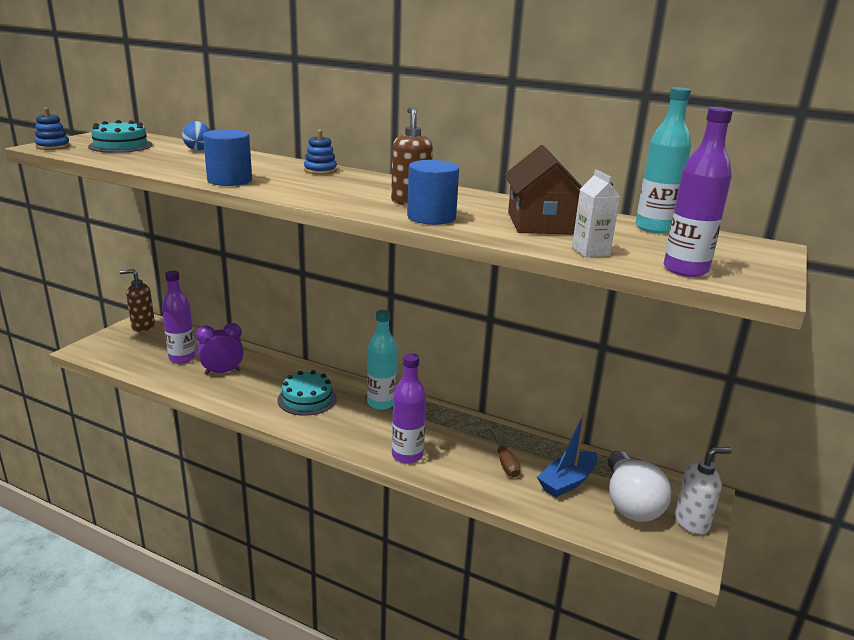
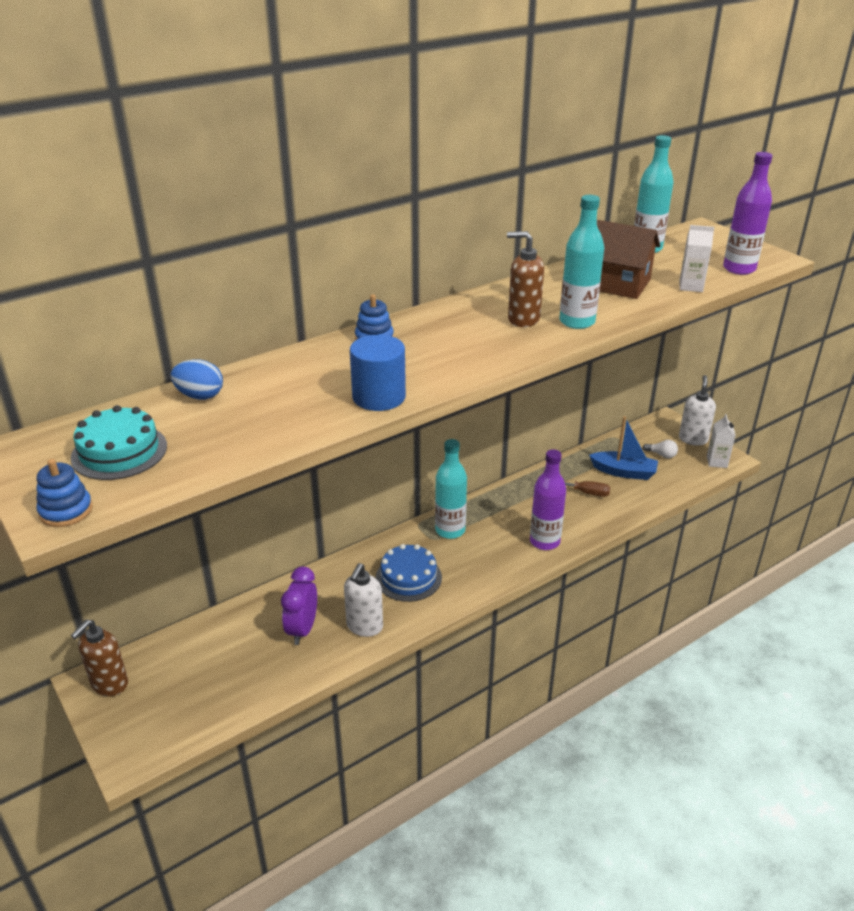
camera: 60 degrees left, 10 degrees up
purple bottle [162,271,196,364] -> none
turquoise cake [277,370,337,416] -> blue cake [376,544,442,602]
blue cylinder [407,160,459,225] -> turquoise bottle [559,195,604,329]
blue boat [537,413,598,498] -> blue boat turned 60 degrees counterclockwise [589,416,658,480]
white light bulb [608,451,671,522] -> white light bulb [643,440,678,458], size x0.41
none -> white soap dispenser [344,563,383,637]
none -> white carton [707,414,736,468]

